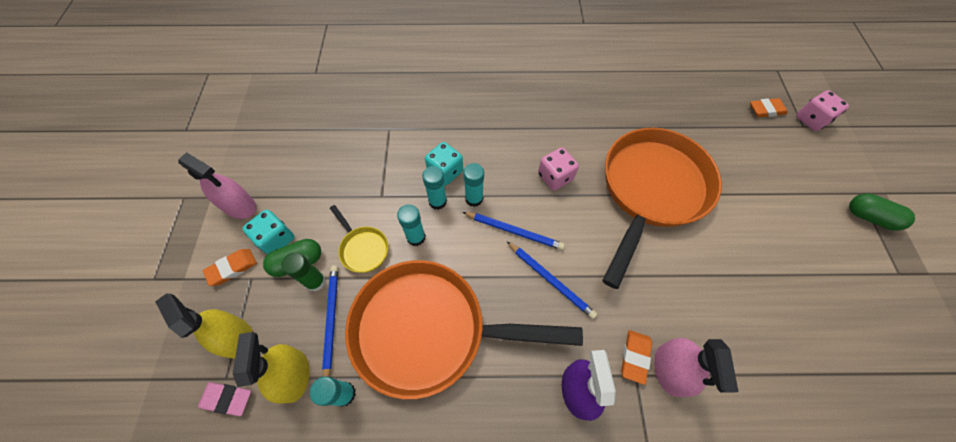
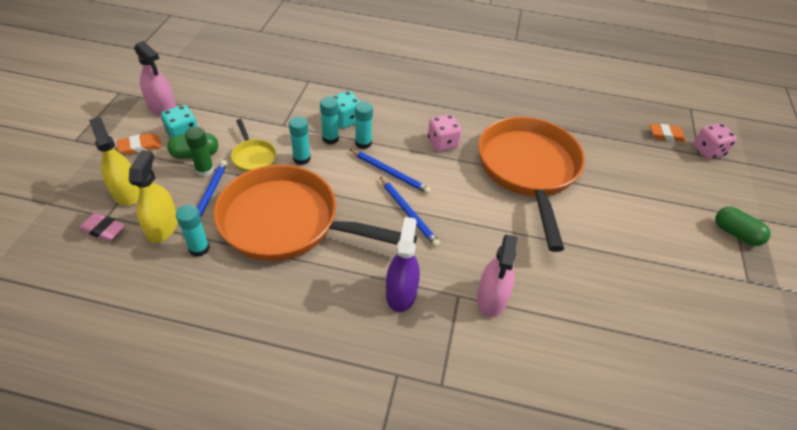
camera: 10 degrees right, 15 degrees down
orange pan [602,128,722,289] -> orange pan turned 45 degrees counterclockwise [478,117,585,252]
orange eraser [621,330,652,385] -> none

